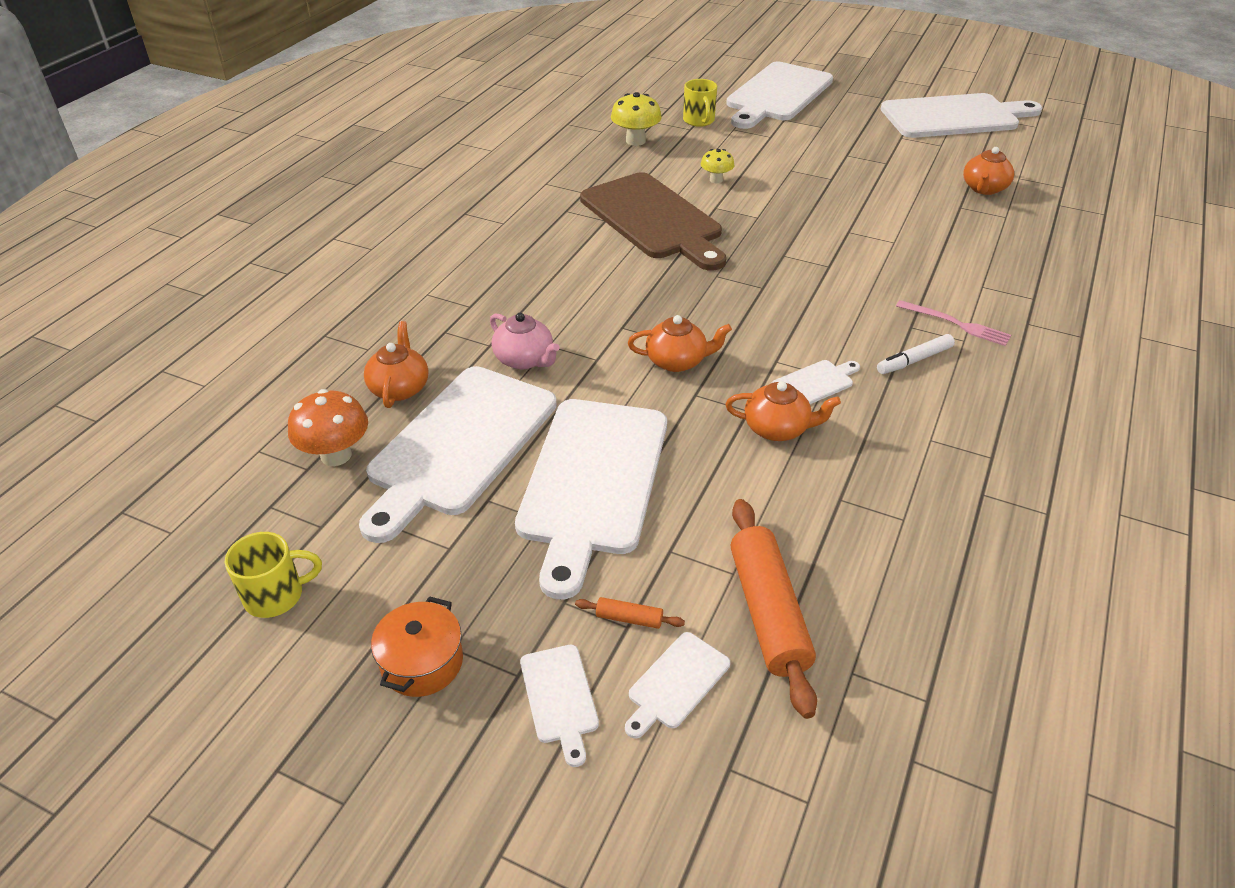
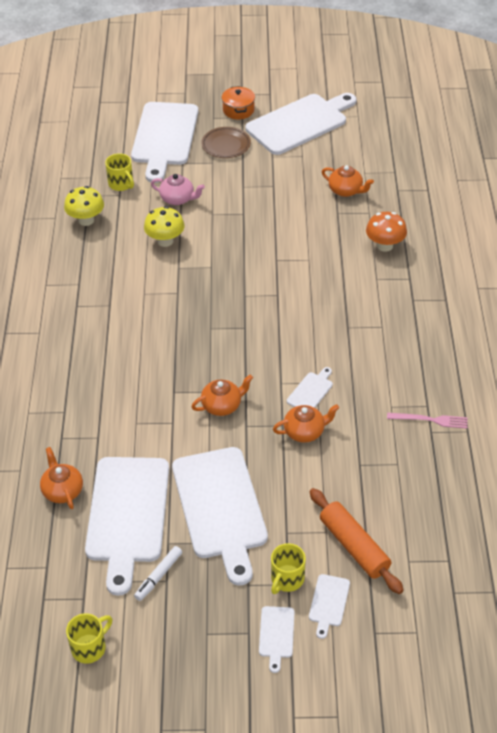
camera: 25 degrees left, 5 degrees up
orange mushroom [288,389,368,466] -> orange mushroom moved to [366,212,407,252]
orange pot [371,596,463,697] -> orange pot moved to [222,86,255,119]
pink teapot [490,313,560,369] -> pink teapot moved to [151,174,205,205]
white cutting board [520,644,599,767] -> white cutting board turned 45 degrees clockwise [259,606,294,673]
orange rolling pin [575,597,685,629] -> yellow mug [271,543,306,594]
brown cutting board [580,172,726,271] -> none
yellow mushroom [701,149,735,183] -> yellow mushroom [144,206,185,247], size x1.59
white marker [877,334,955,374] -> white marker moved to [134,546,182,601]
pink fork [896,300,1011,346] -> pink fork moved to [387,413,467,429]
orange teapot [963,147,1014,195] -> orange teapot turned 60 degrees counterclockwise [322,165,374,197]
none -> brown plate [201,127,251,158]

